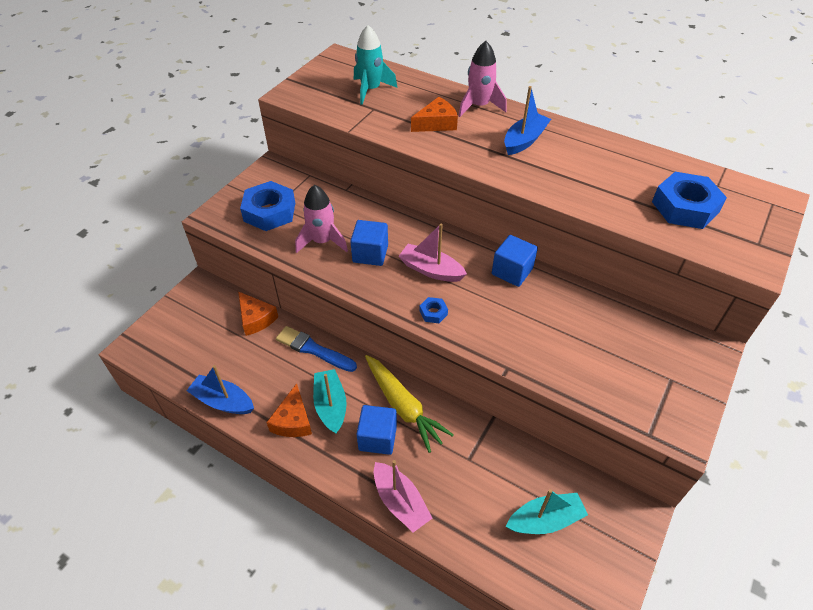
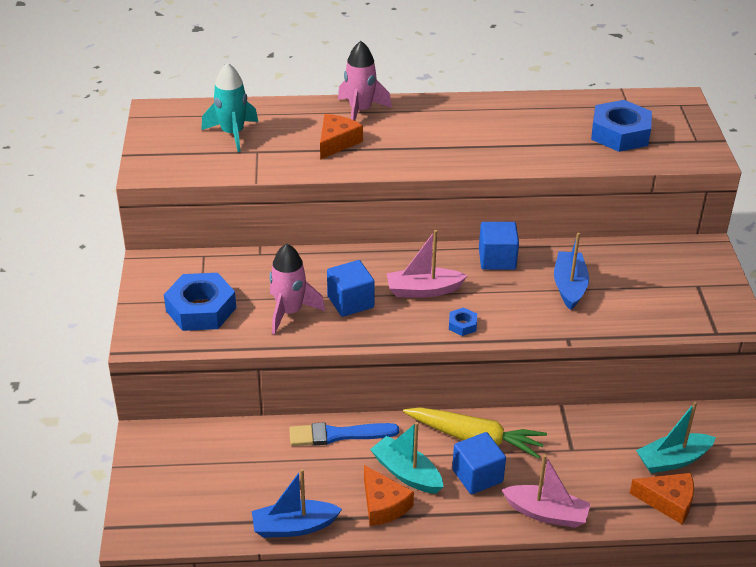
camera: 35 degrees left, 10 degrees down
orange cheese [238,292,278,336] -> orange cheese moved to [630,473,694,524]
blue boat [504,86,551,155] -> blue boat moved to [554,233,589,310]
turquoise boat [506,489,588,534] -> turquoise boat turned 150 degrees counterclockwise [636,402,716,473]

